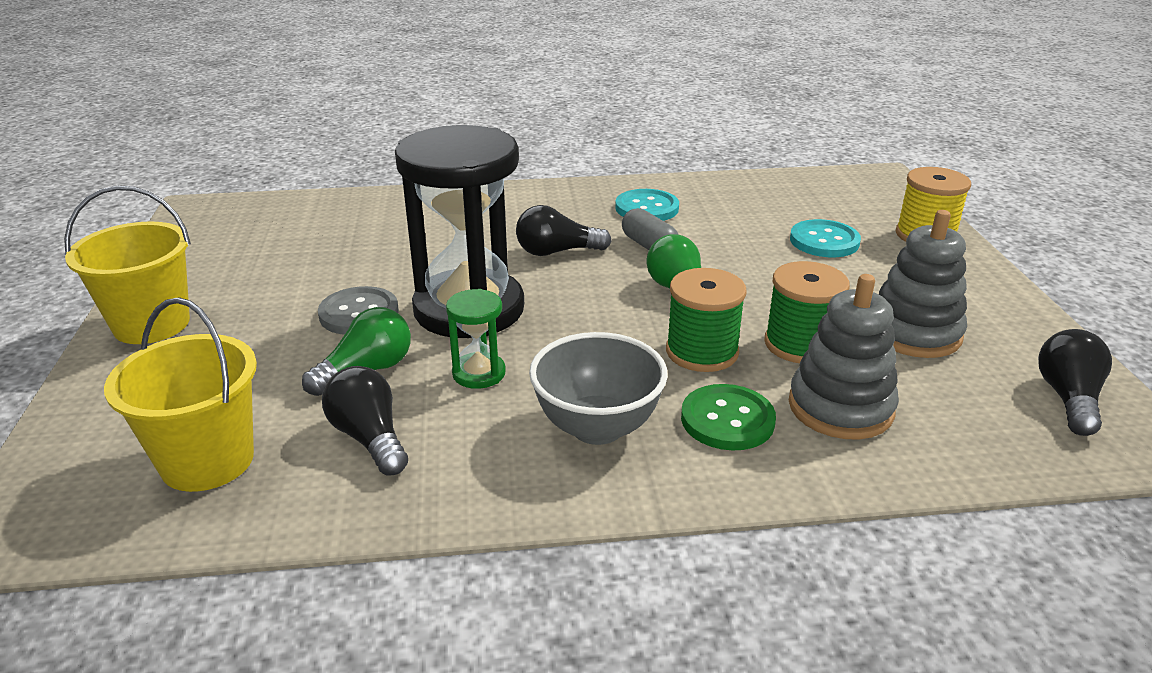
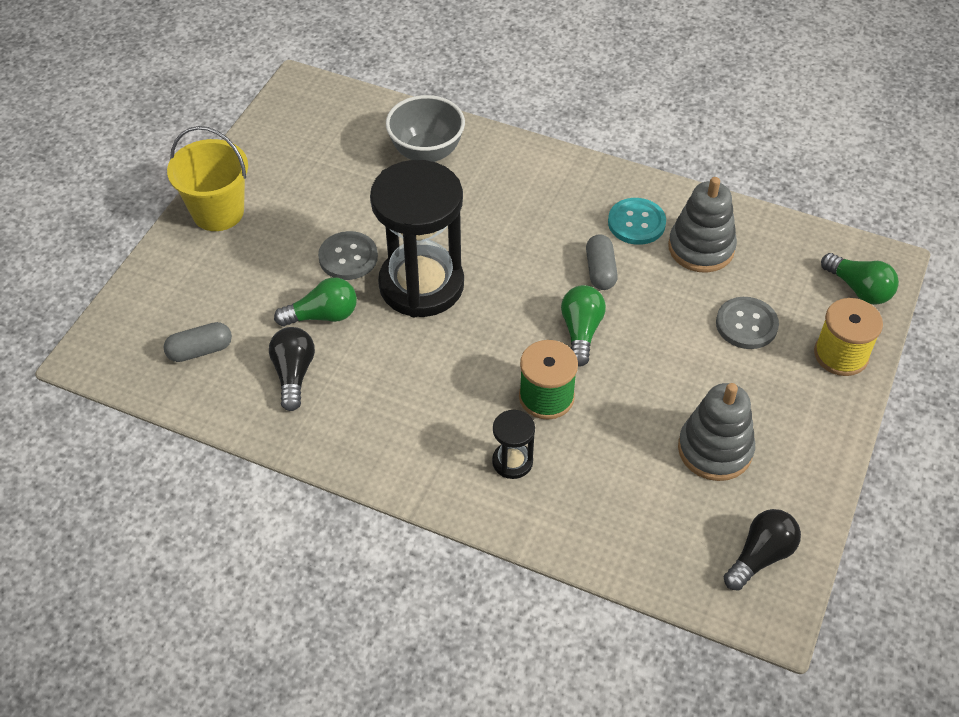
camera: 30 degrees right, 20 degrees up
yellow bucket [104,297,257,492] -> grey capsule [164,322,232,362]
green hourglass [446,289,506,389] -> none
black light bulb [516,205,612,256] -> none
grey bowl [529,332,668,445] -> grey bowl moved to [386,95,465,162]
green button [681,384,776,450] -> black hourglass [492,410,535,479]
green spool [764,261,850,363] -> none
grey stacking toy [789,274,899,440] -> grey stacking toy moved to [668,177,737,272]
turquoise button [790,219,861,257] -> grey button [716,297,779,349]
none -> green light bulb [821,253,899,305]

